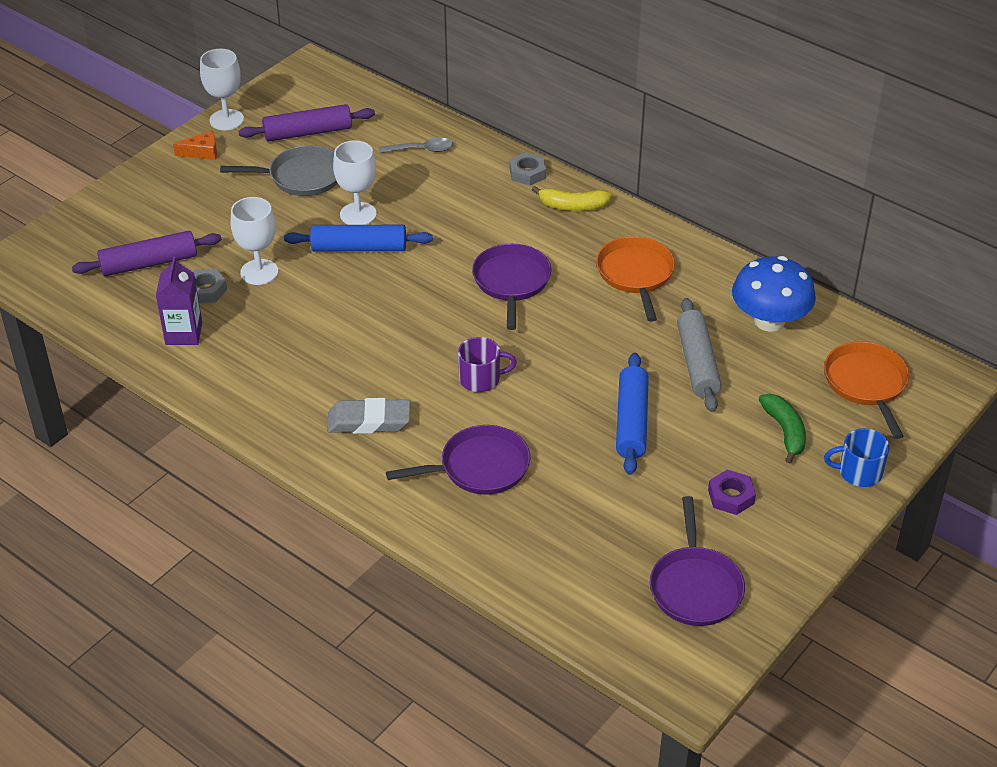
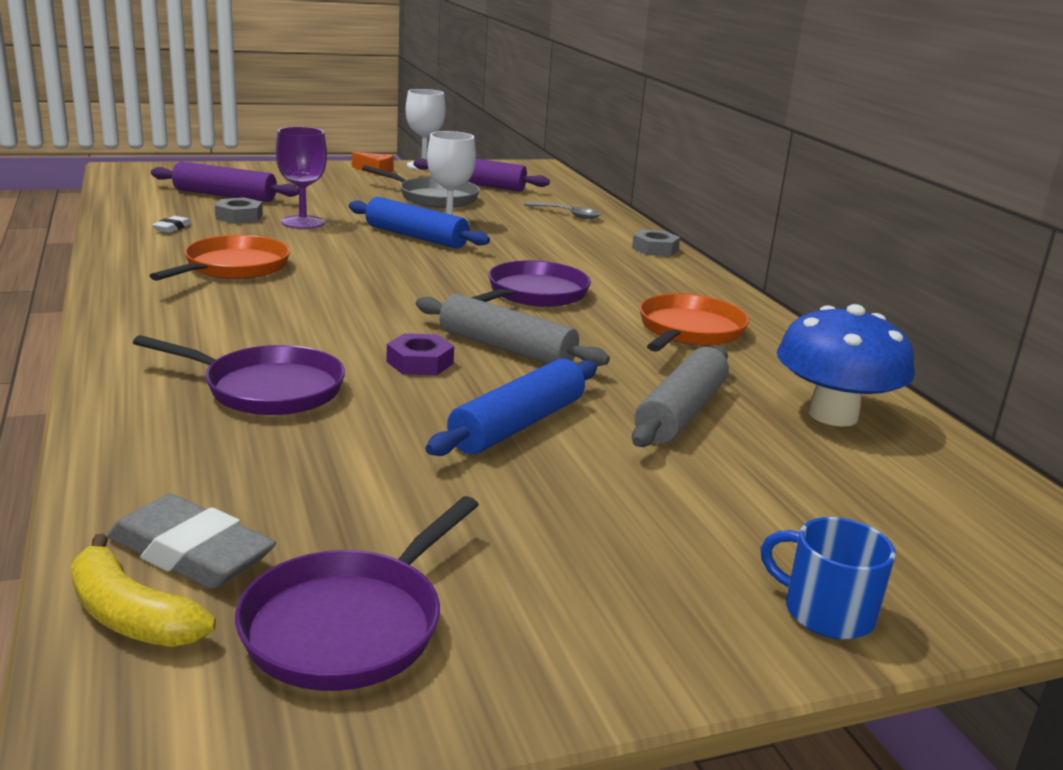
camera: 30 degrees right, 20 degrees down
purple carton [156,257,202,345] -> white eraser [152,216,192,233]
white goblet [231,197,278,285] -> purple goblet [276,127,327,229]
grey eraser [327,398,410,434] -> grey eraser moved to [107,494,276,589]
purple mug [458,337,517,392] -> none
yellow banana [532,186,612,211] -> yellow banana moved to [71,534,216,647]
purple nut [708,470,756,515] -> purple nut moved to [387,333,454,375]
green banana [759,394,806,463] -> none
orange pan [824,341,909,439] -> orange pan moved to [150,235,290,281]
none -> grey rolling pin [416,294,610,366]

